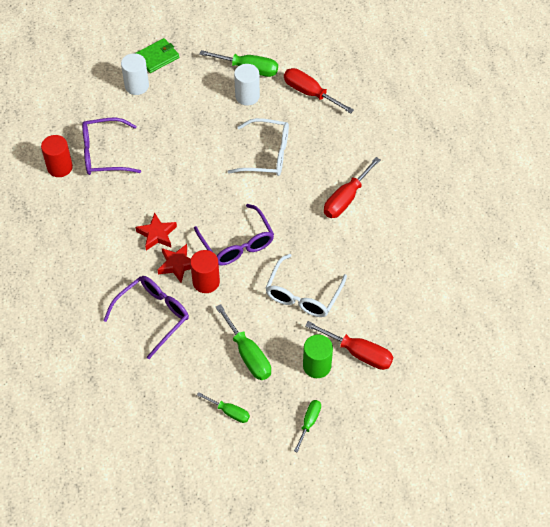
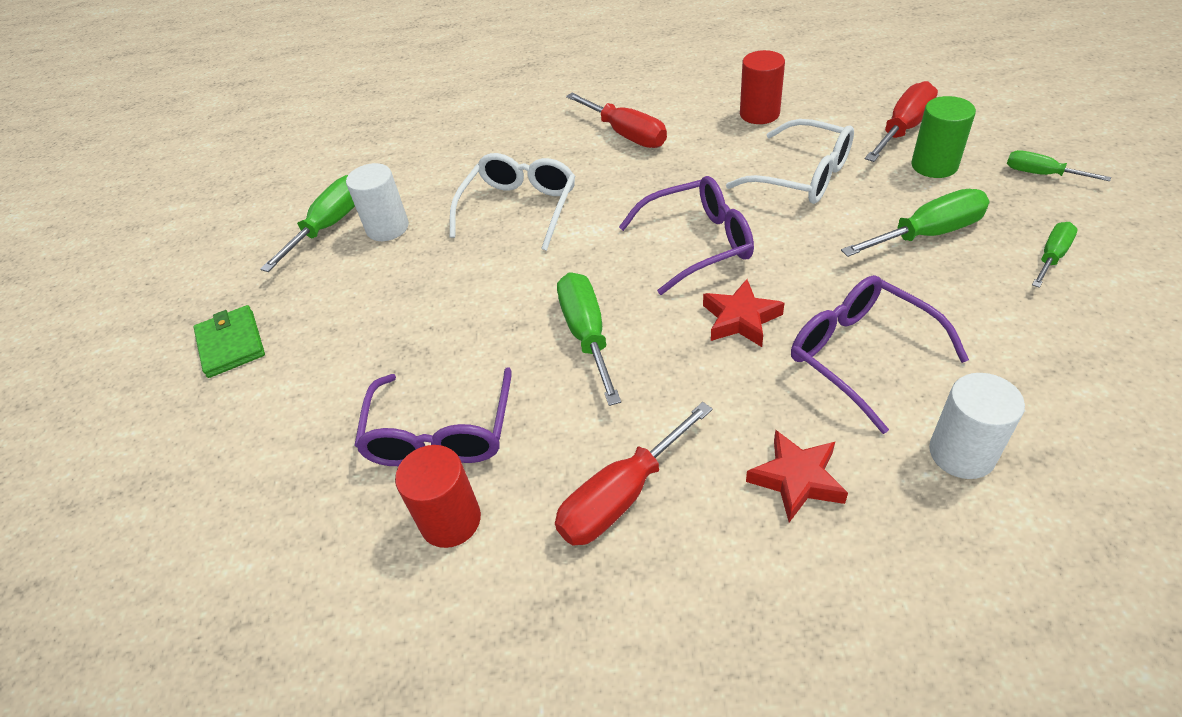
camera: 75 degrees left, 10 degrees down
white cylinder [121,53,149,95] -> white cylinder moved to [929,373,1025,479]
red star [136,213,177,251] -> red star moved to [746,430,848,522]
red cylinder [190,250,220,293] -> red cylinder moved to [740,50,785,124]
red screwdriver [284,68,354,114] -> red screwdriver moved to [555,402,713,546]
none -> green screwdriver [557,272,621,406]

